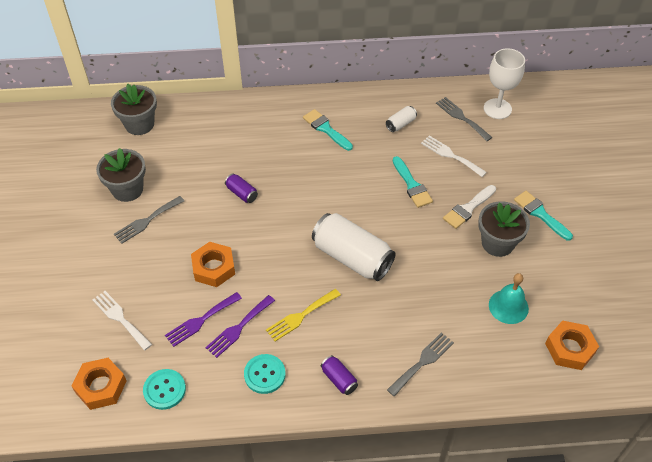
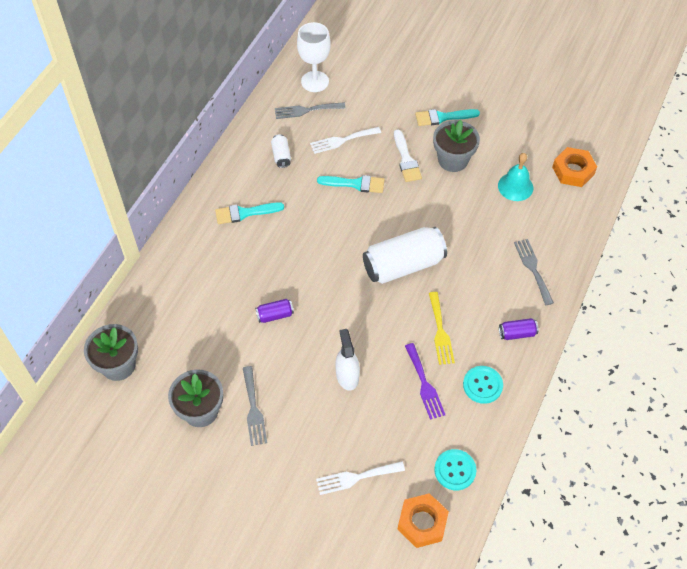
camera: 60 degrees left, 5 degrees up
purple fork [165,292,242,347] -> none
orange nut [191,242,235,287] -> white spray bottle [335,329,360,391]

